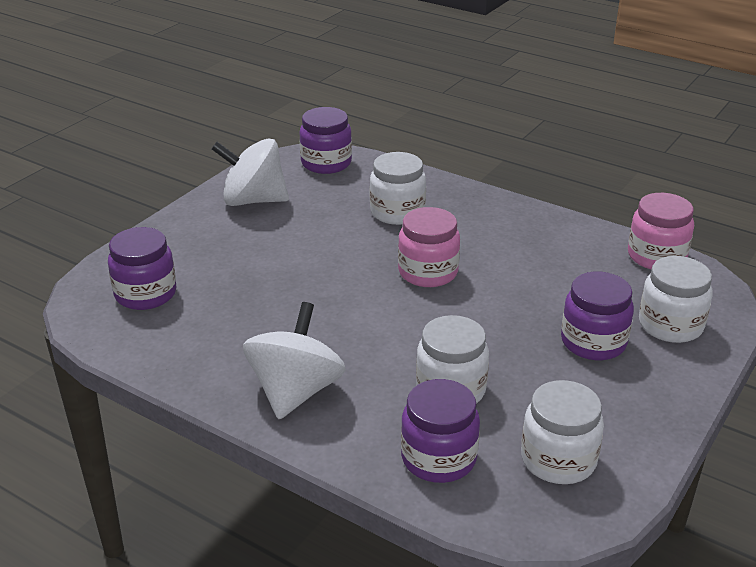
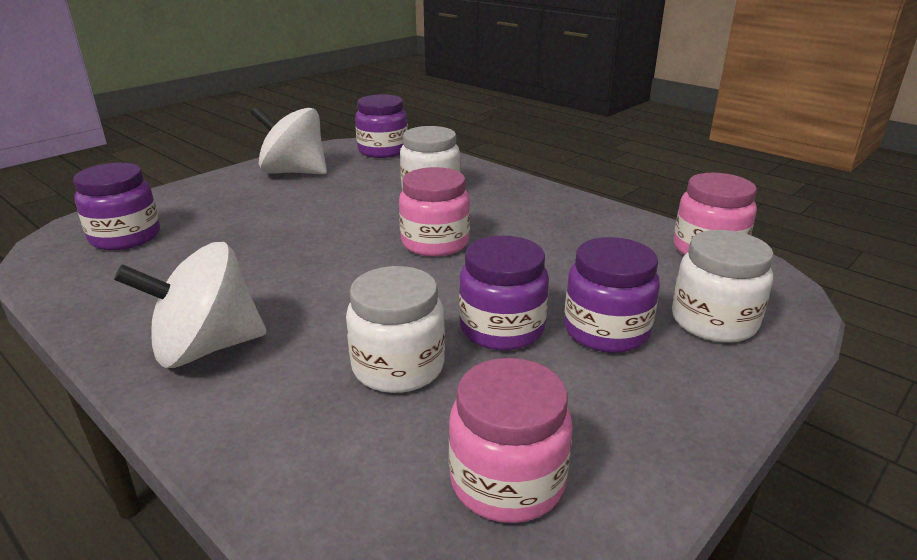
camera: 10 degrees right, 5 degrees down
white spinning top [243,302,346,419] -> white spinning top turned 135 degrees counterclockwise [114,242,266,368]
purple jar [401,379,480,483] -> purple jar moved to [459,235,549,351]
white jar [521,380,604,484] -> pink jar [449,358,573,523]

